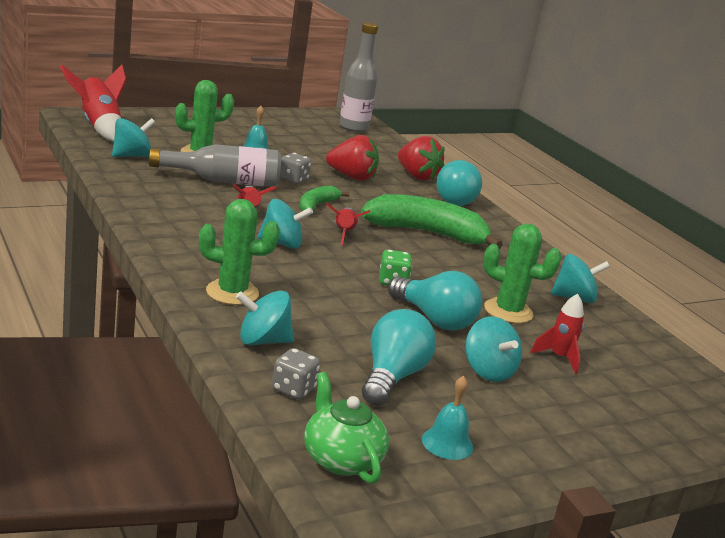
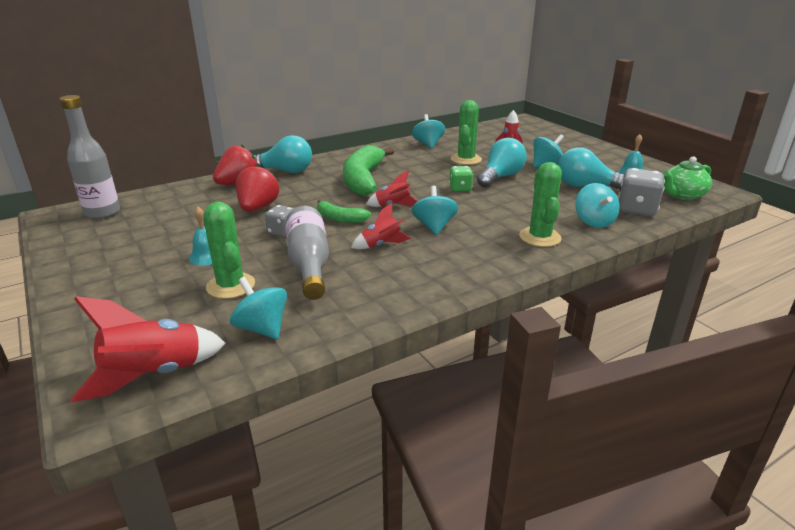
camera: 90 degrees left, 5 degrees up
grey dice [272,348,320,400] -> grey dice [619,168,665,216], size x1.65

